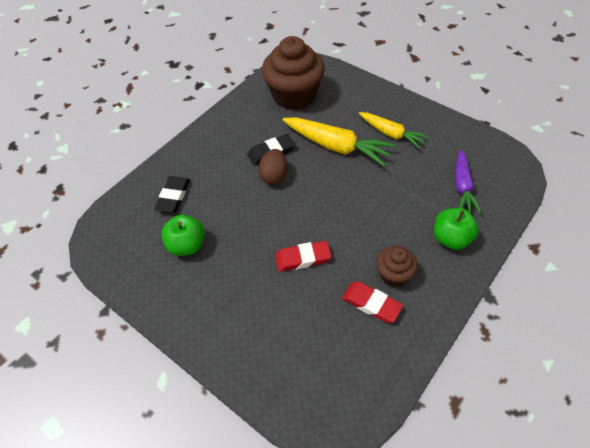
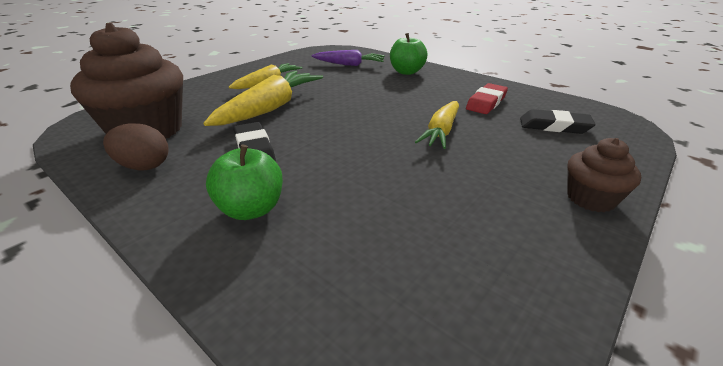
camera: 90 degrees left, 20 degrees down
black eraser [154,176,190,213] -> black eraser moved to [520,109,596,134]
green apple [161,215,205,256] -> green apple moved to [206,145,283,220]
brown egg [258,149,288,185] -> brown egg moved to [103,123,169,171]
red eraser [275,241,332,272] -> yellow carrot [415,101,459,149]
brown cupcake [376,246,418,287] -> brown cupcake moved to [567,138,641,212]

